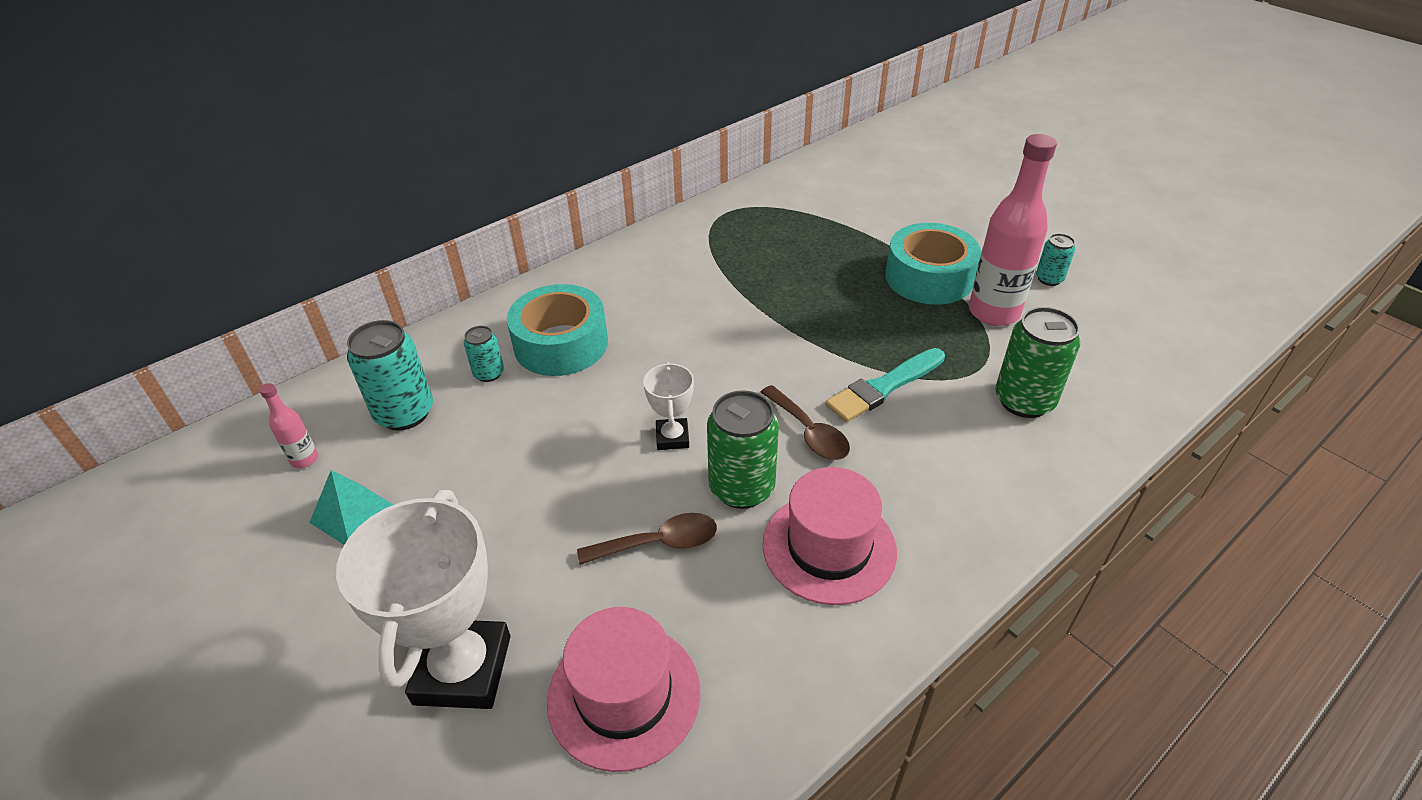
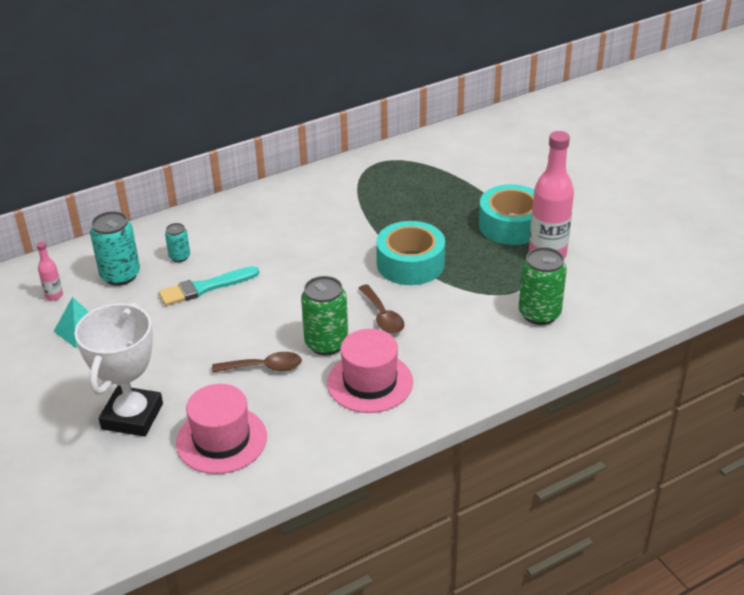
camera: 10 degrees right, 5 degrees down
turquoise tape [507,284,608,376] -> turquoise tape moved to [376,221,445,285]
white trophy [643,362,694,450] -> none
turquoise brush [825,348,945,422] -> turquoise brush moved to [158,266,259,306]
turquoise can [1036,234,1075,286] -> none

